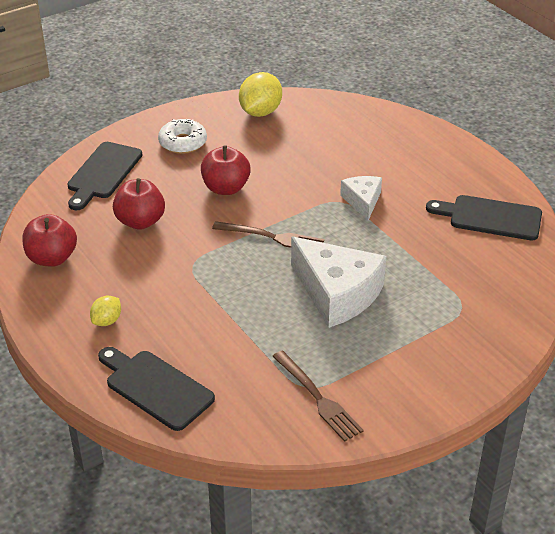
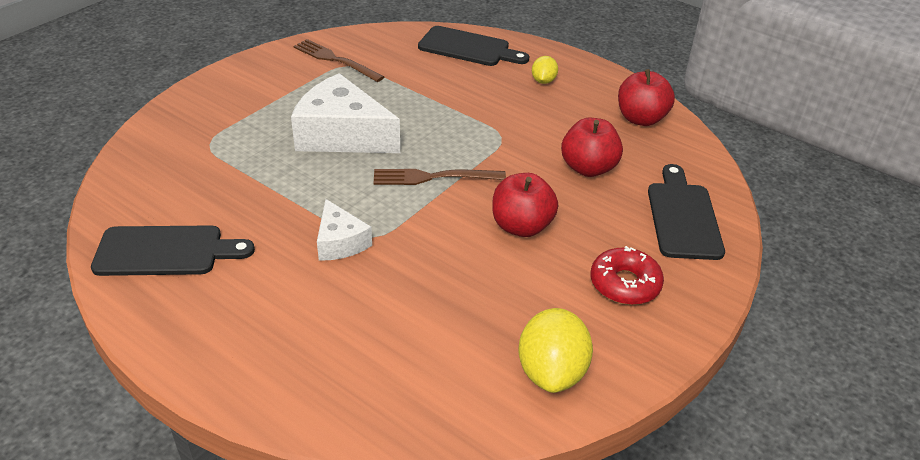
camera: 160 degrees right, 0 degrees up
white donut [158,119,207,154] -> red donut [591,246,664,305]

